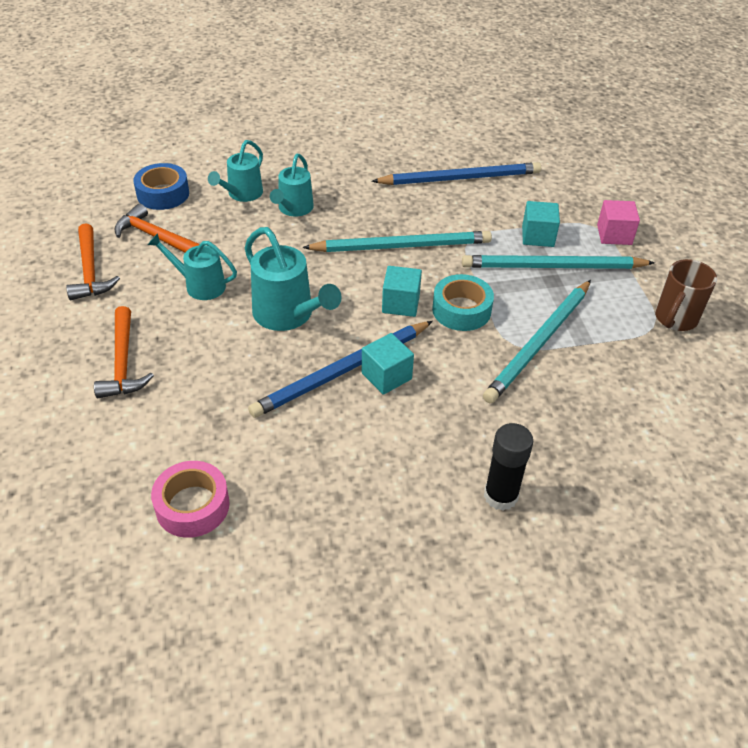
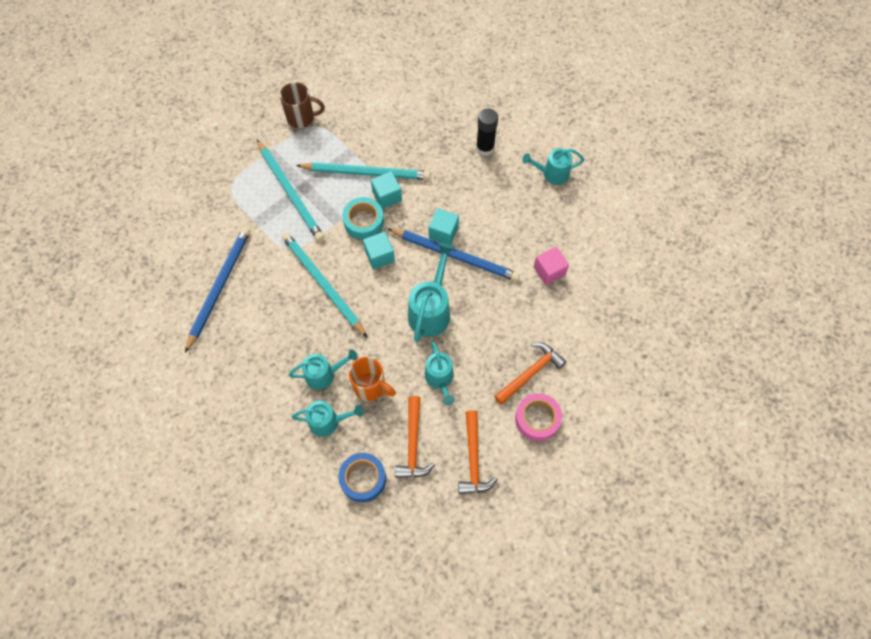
camera: 120 degrees left, 20 degrees up
orange hammer [66,223,120,300] -> orange hammer turned 135 degrees clockwise [458,410,498,494]
pink tape [151,461,230,538] -> pink tape moved to [515,393,562,441]
blue pencil [371,162,541,185] -> blue pencil turned 60 degrees clockwise [185,227,250,353]
turquoise cube [522,201,560,247] -> turquoise cube moved to [371,171,402,209]
pink cube [597,200,640,245] -> pink cube moved to [534,246,569,285]
none -> orange mug [349,357,396,401]
none -> turquoise watering can [522,148,584,185]

